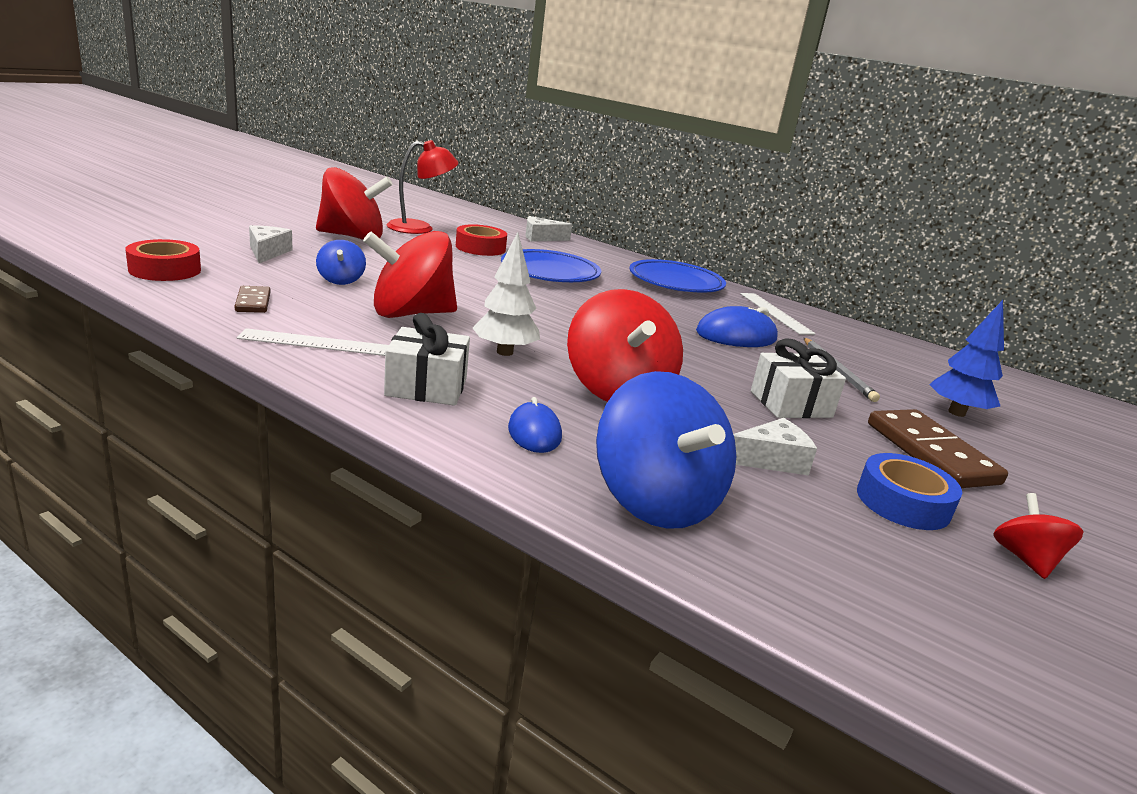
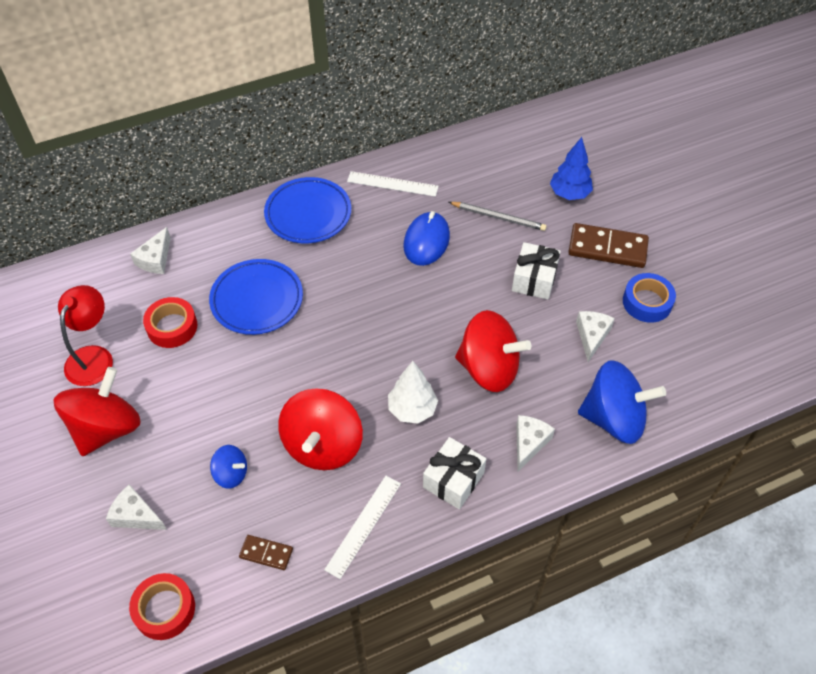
camera: 55 degrees left, 30 degrees up
blue mouse [508,397,562,453] -> white cheese [516,415,555,471]
red spinning top [994,493,1084,579] -> none

